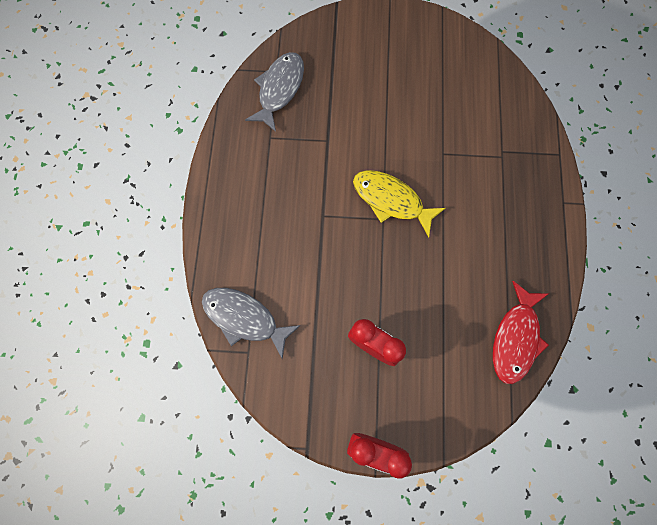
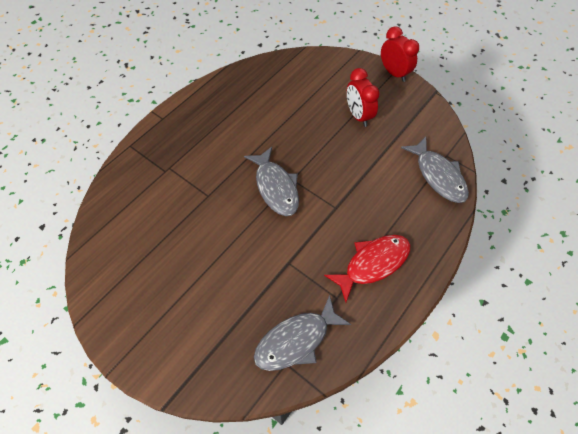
camera: 145 degrees left, 15 degrees down
yellow fish [353,170,446,237] -> grey fish [244,147,299,216]
red fish [493,281,549,384] -> red fish moved to [324,235,410,302]

